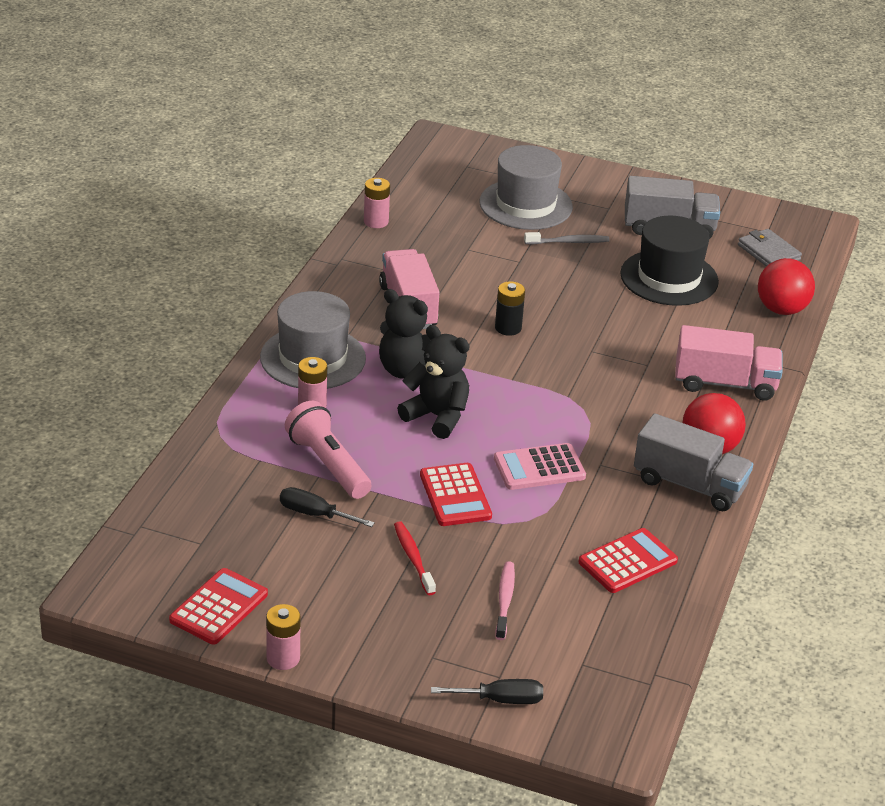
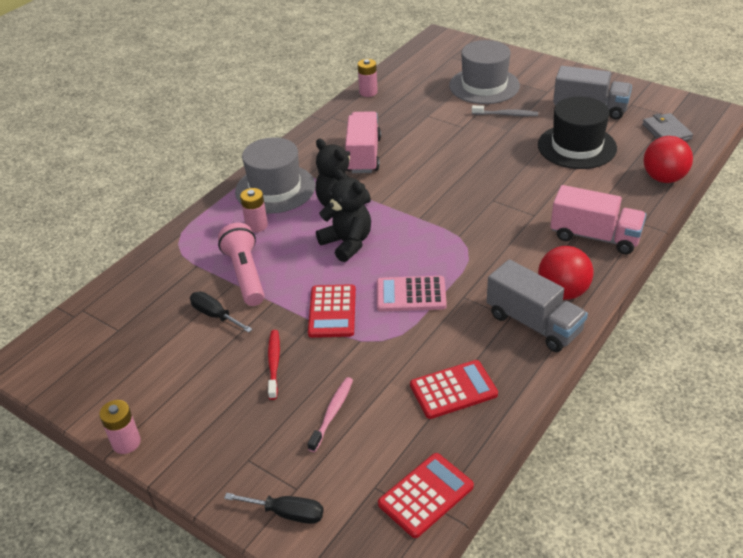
camera: 20 degrees right, 5 degrees up
red calculator [169,568,268,645] -> red calculator moved to [378,453,474,538]
black battery [495,281,525,336] -> none

